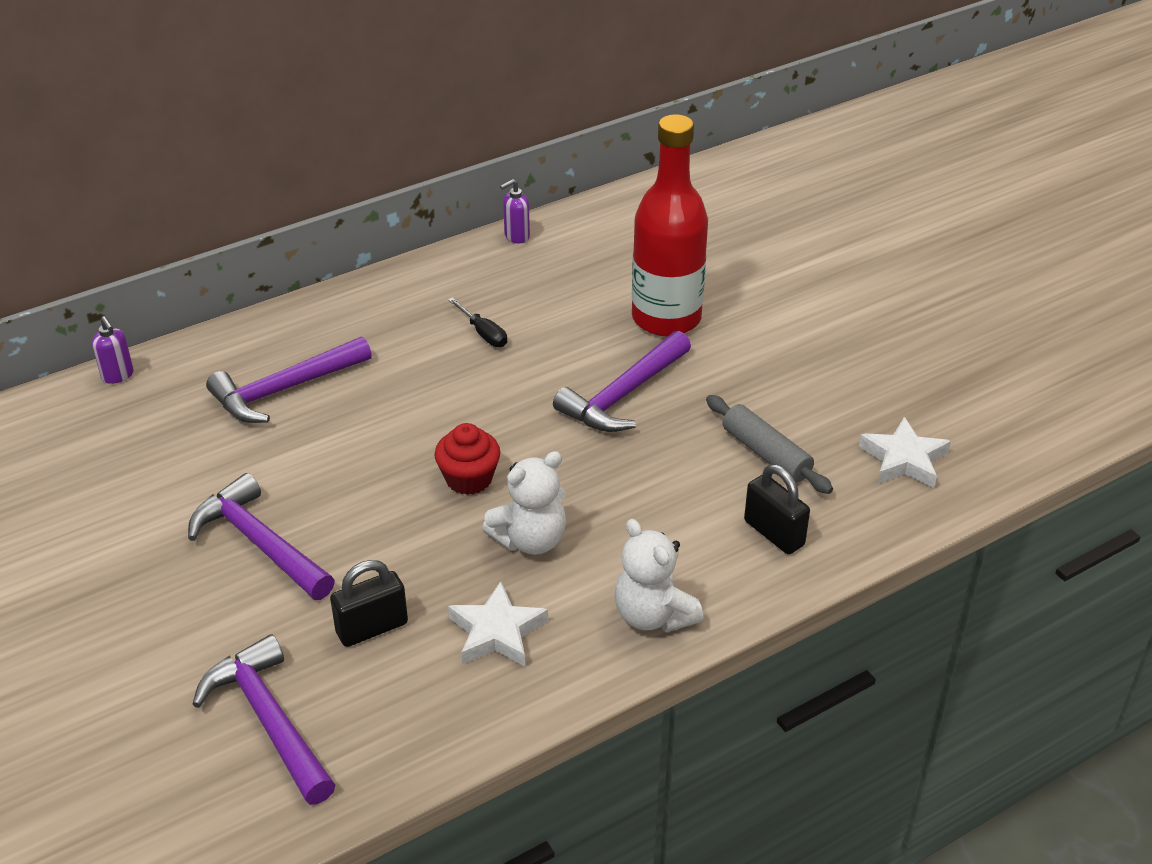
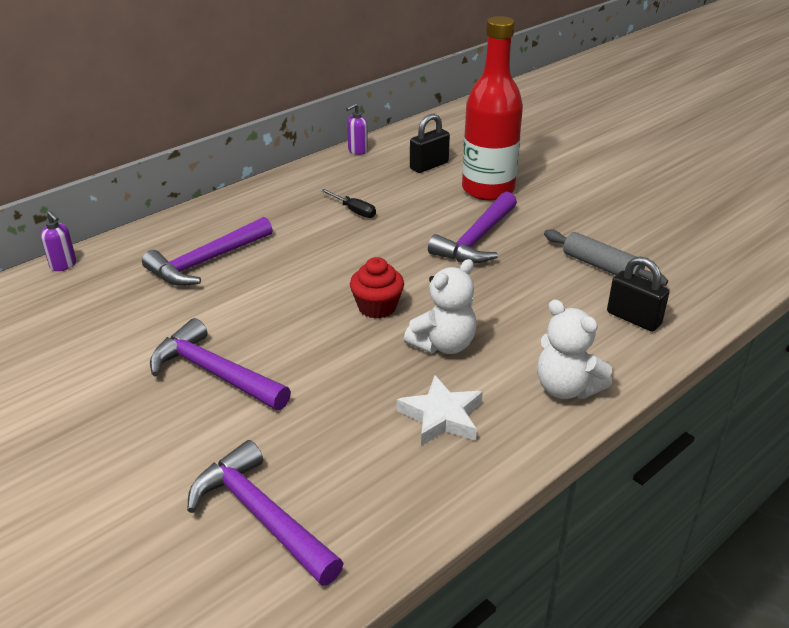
camera: 10 degrees left, 5 degrees down
black padlock [330,560,408,647] -> black padlock moved to [410,114,450,173]
white star [859,417,951,488] -> none

